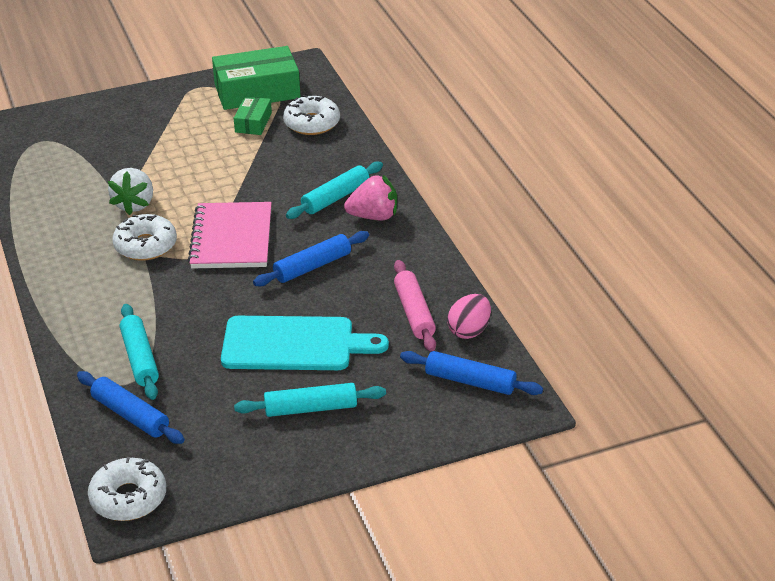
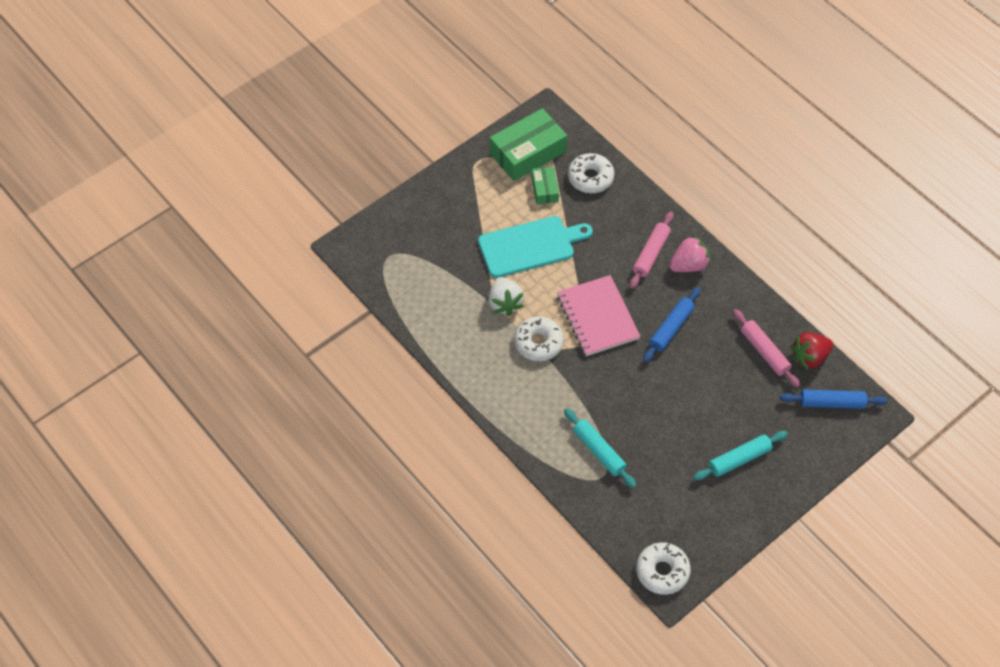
camera: 20 degrees left, 20 degrees up
blue rolling pin [77,371,185,444] -> none
turquoise cutting board [221,316,389,370] -> turquoise cutting board moved to [478,216,593,278]
turquoise rolling pin [286,162,383,219] -> pink rolling pin [630,212,674,289]
pink egg [447,294,491,339] -> red strawberry [790,332,833,370]

